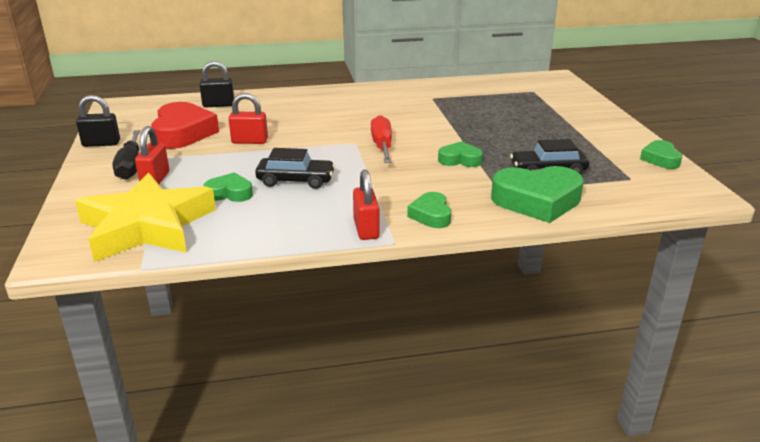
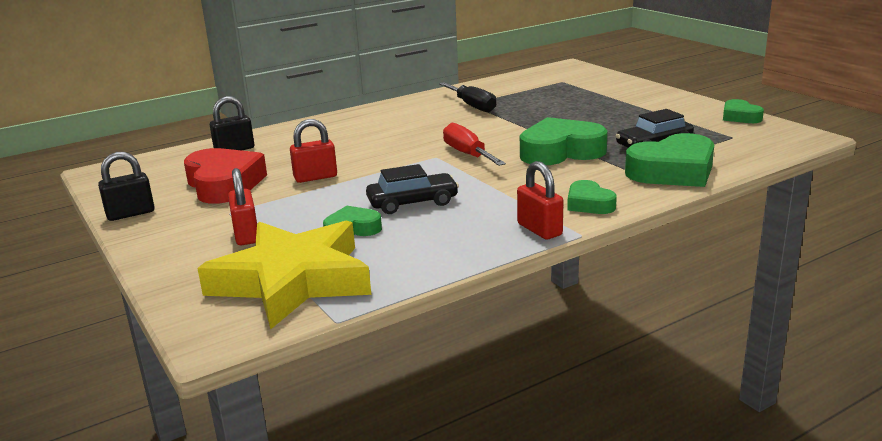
camera: 20 degrees left, 5 degrees down
black screwdriver [112,130,141,180] -> black screwdriver moved to [439,82,496,112]
green heart [438,141,483,167] -> green heart [520,117,608,165], size x1.84

